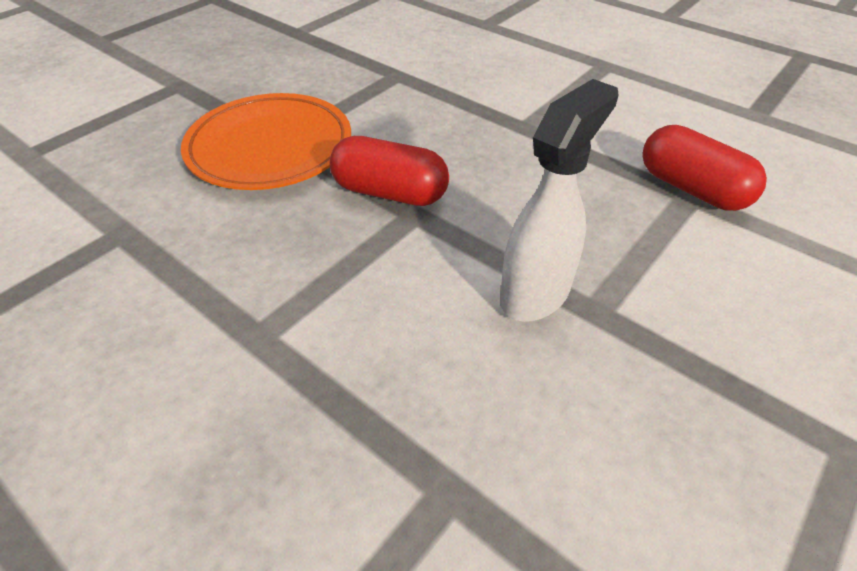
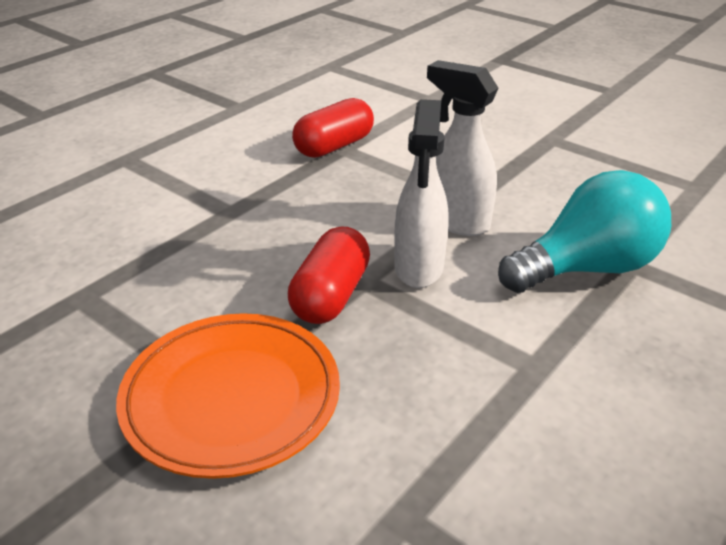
camera: 90 degrees left, 10 degrees down
none -> white spray bottle [394,99,448,288]
none -> turquoise light bulb [498,170,671,293]

